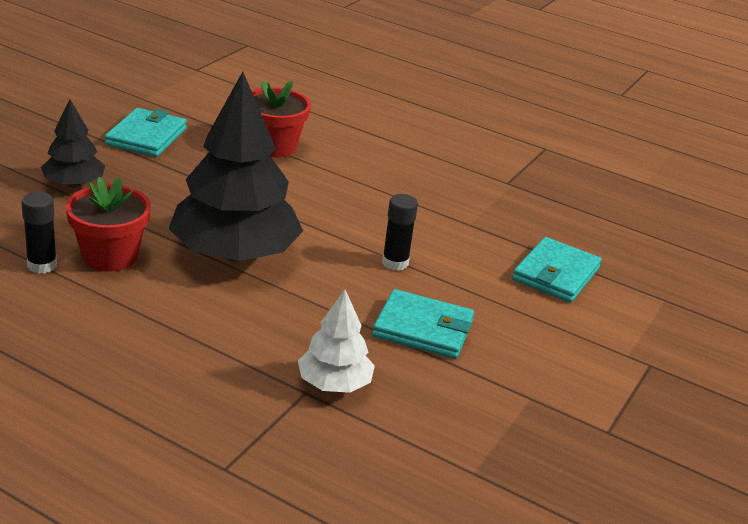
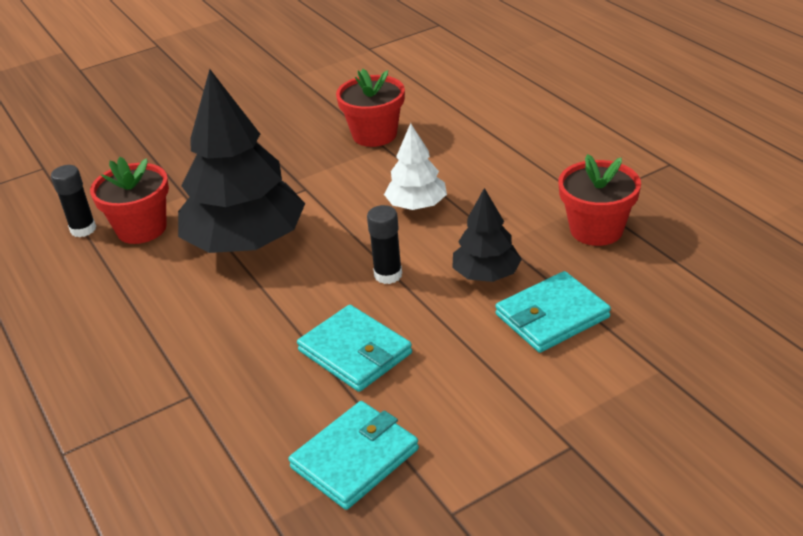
camera: 35 degrees right, 5 degrees up
black tree [41,99,105,187] -> black tree moved to [452,188,522,282]
turquoise wallet [105,108,187,157] -> turquoise wallet moved to [288,401,419,510]
white tree [298,290,375,393] -> white tree moved to [384,123,447,210]
none -> red flower pot [558,154,641,246]

